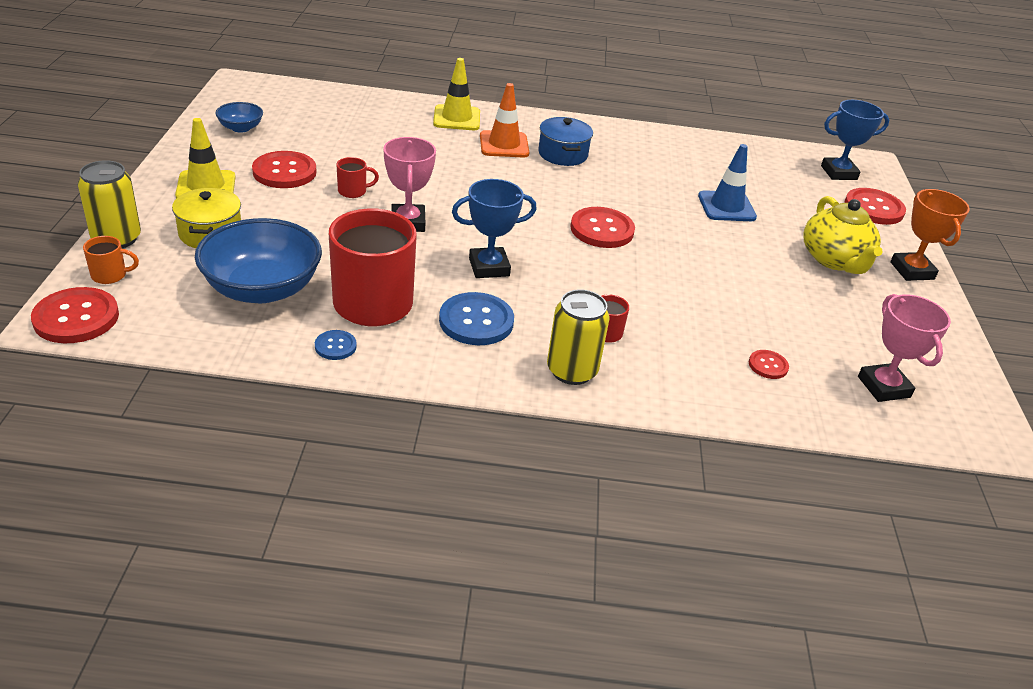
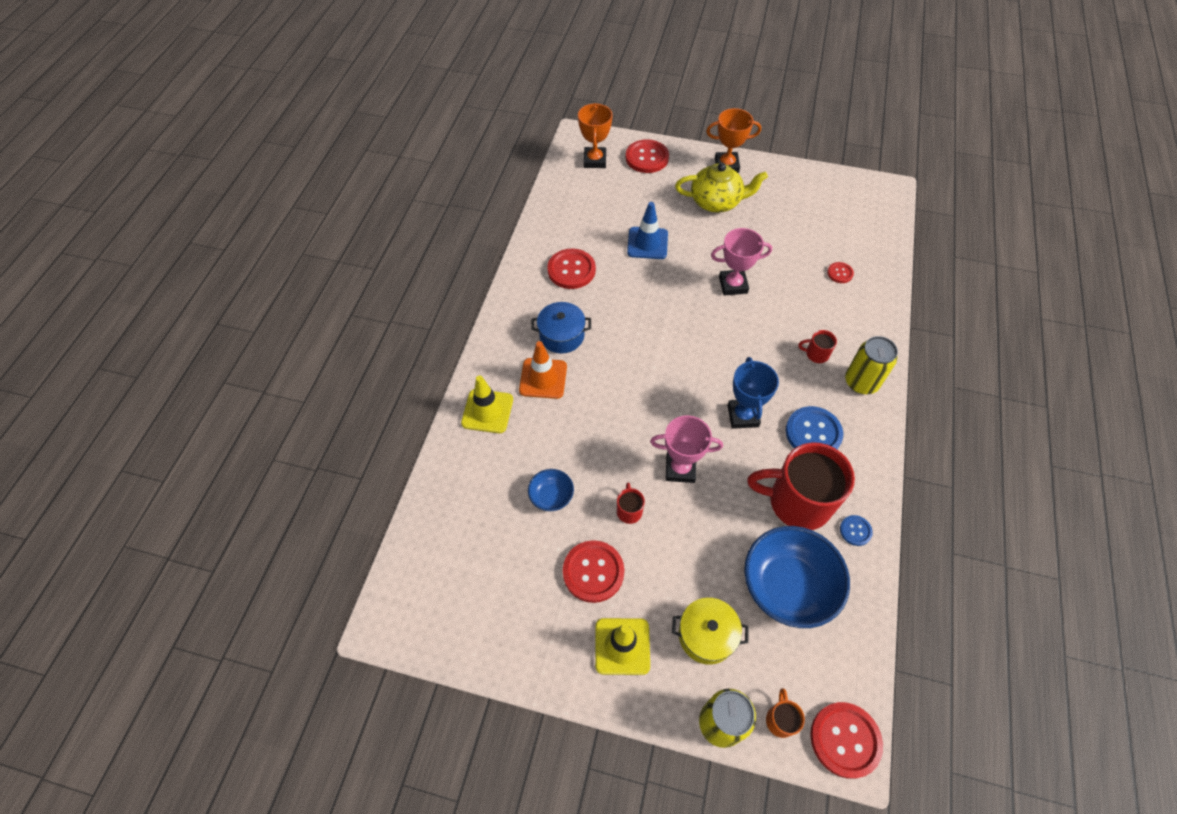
camera: 75 degrees left, 20 degrees up
blue bowl [215,102,263,133] -> blue bowl moved to [528,469,574,511]
red button [571,207,635,248] -> red button moved to [547,248,596,289]
blue trophy [821,100,889,180] -> orange trophy [578,103,613,168]
pink trophy [858,294,951,402] -> pink trophy moved to [711,228,772,295]

